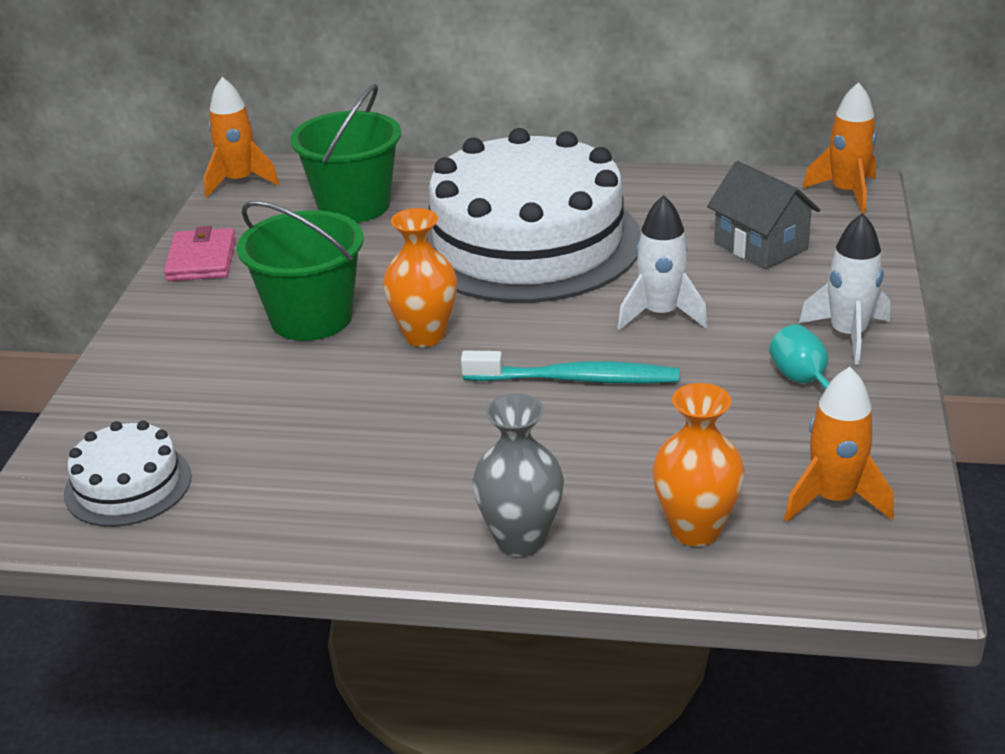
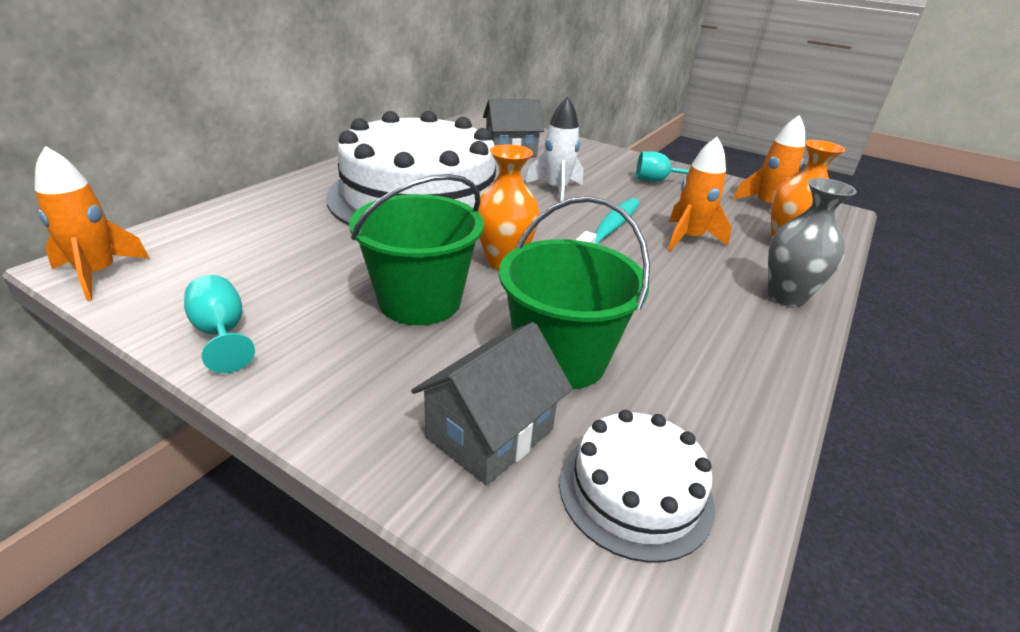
camera: 70 degrees left, 0 degrees up
pink wallet [164,226,236,281] -> turquoise goblet [184,275,255,373]
green bucket [290,84,401,223] -> green bucket moved to [499,196,650,389]
white rocket [799,213,890,365] -> none
orange rocket [802,82,877,213] -> orange rocket moved to [668,137,732,251]
none -> grey house [411,322,573,485]

